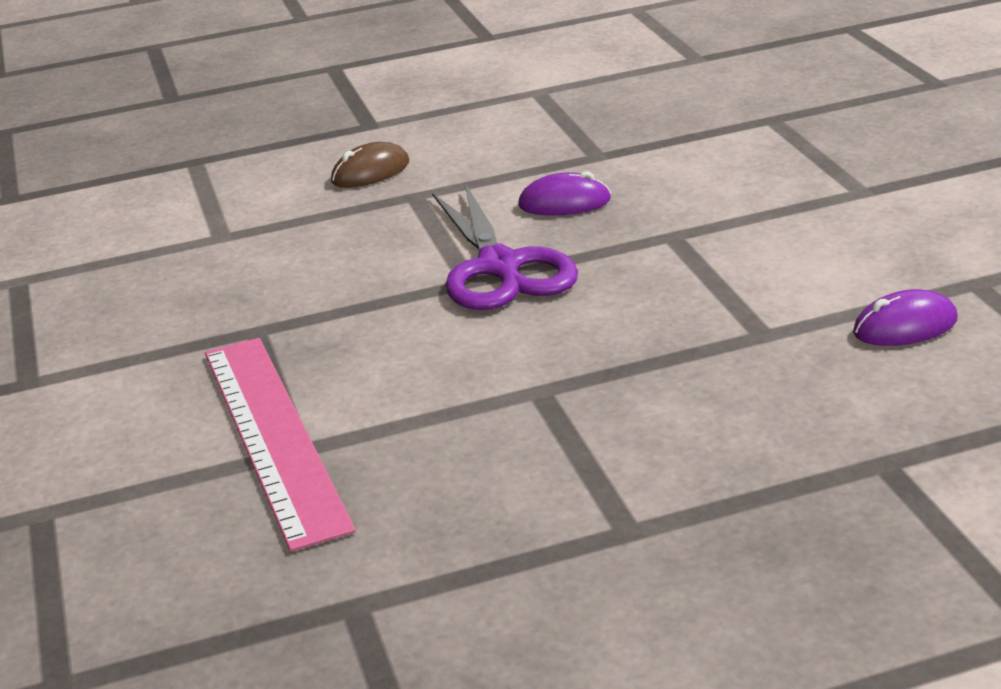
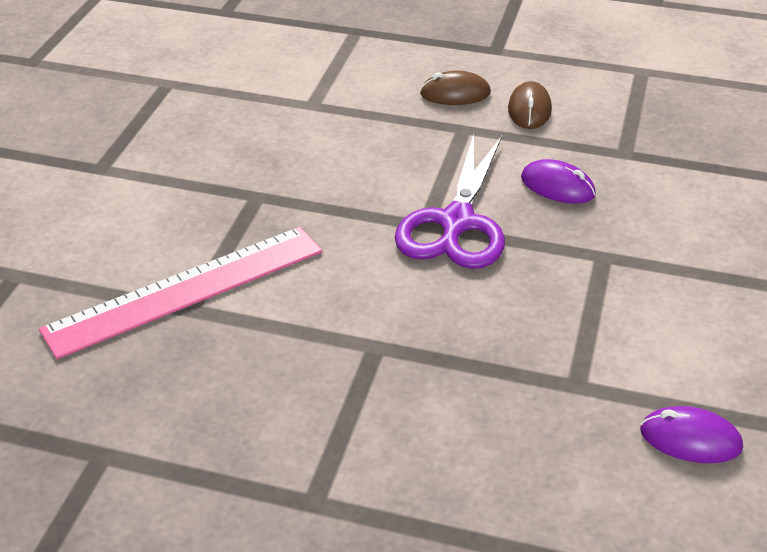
camera: 30 degrees right, 10 degrees up
pink ruler [205,338,356,552] -> pink ruler turned 45 degrees clockwise [39,227,322,359]
none -> brown mouse [508,81,552,129]

